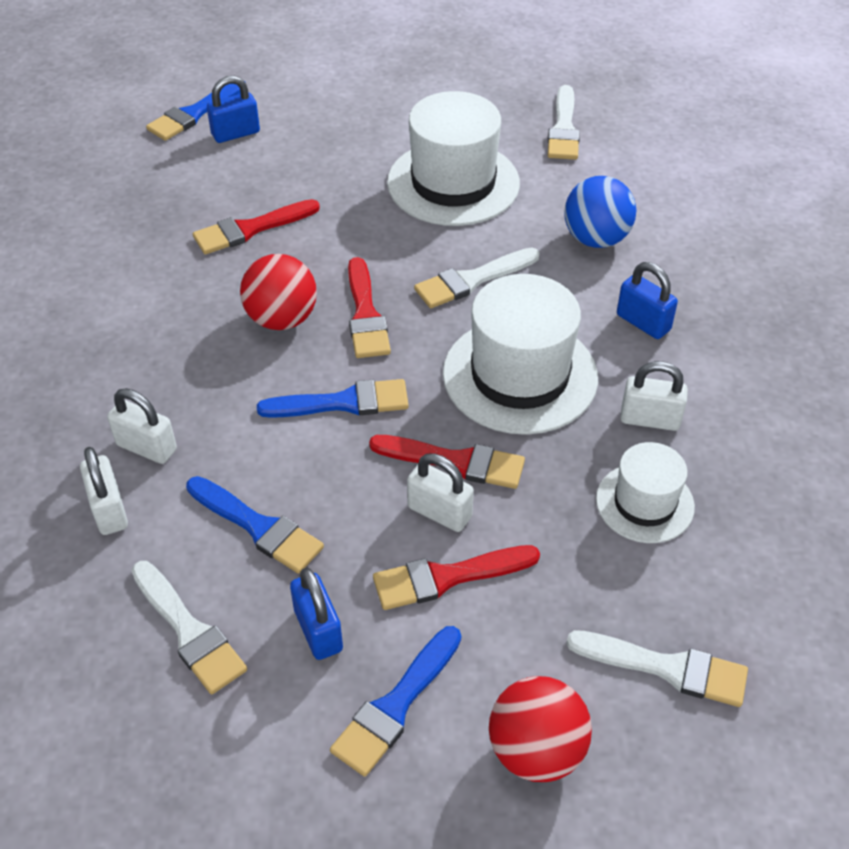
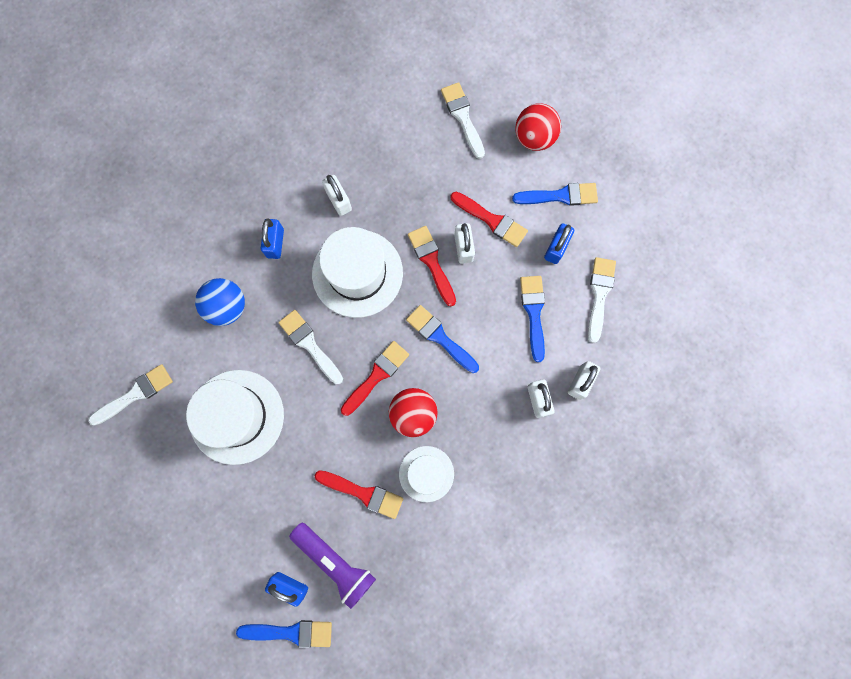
camera: 130 degrees left, 30 degrees up
white brush [414,247,540,308] -> white brush turned 150 degrees counterclockwise [278,310,343,385]
white hat [596,442,695,543] -> white hat moved to [399,446,454,502]
none -> purple flashlight [289,523,376,609]

